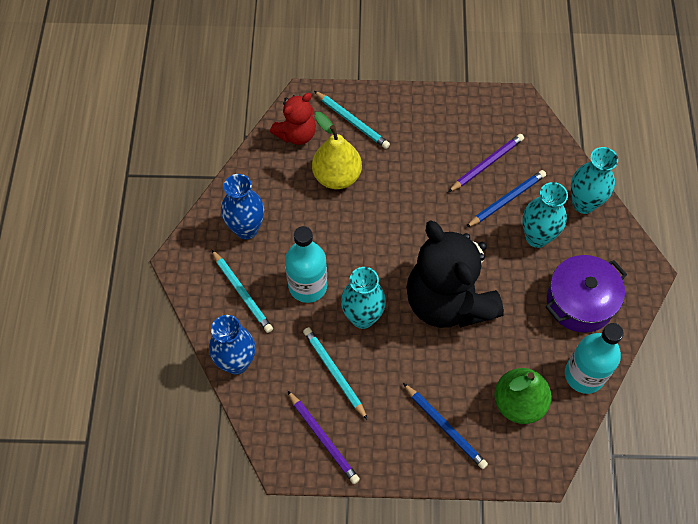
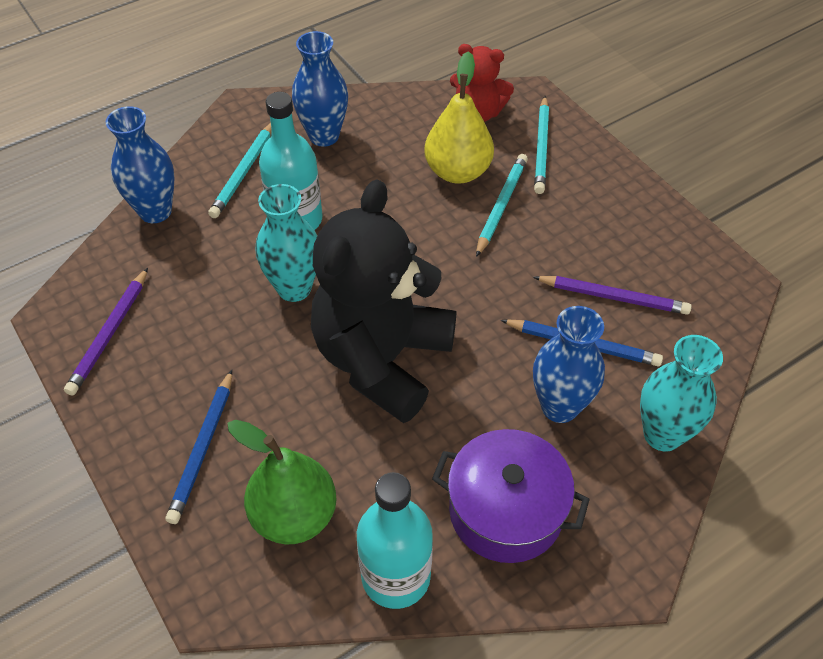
camera: 55 degrees right, 10 degrees down
turquoise pencil [303,327,368,420] -> turquoise pencil moved to [476,154,528,257]
turquoise vase [522,182,568,248] -> blue vase [533,306,605,423]

